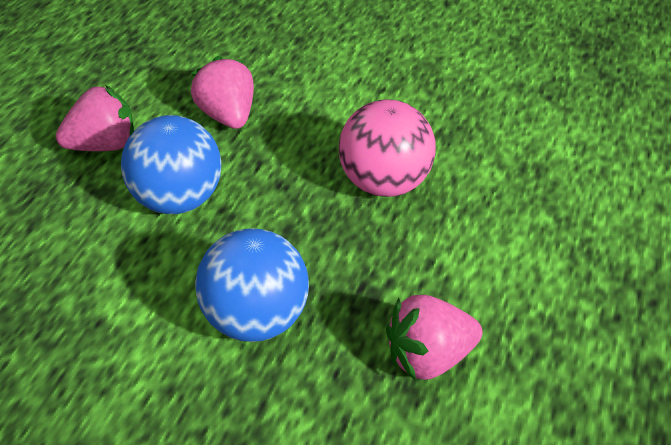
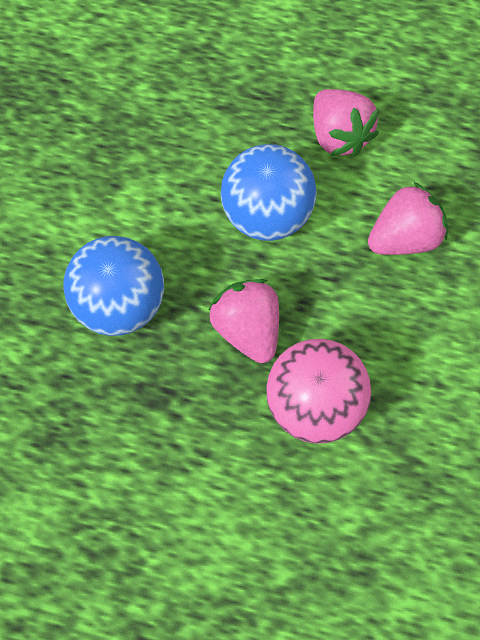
camera: 85 degrees right, 25 degrees up
pink strawberry [386,295,483,381] -> pink strawberry moved to [209,279,279,363]

